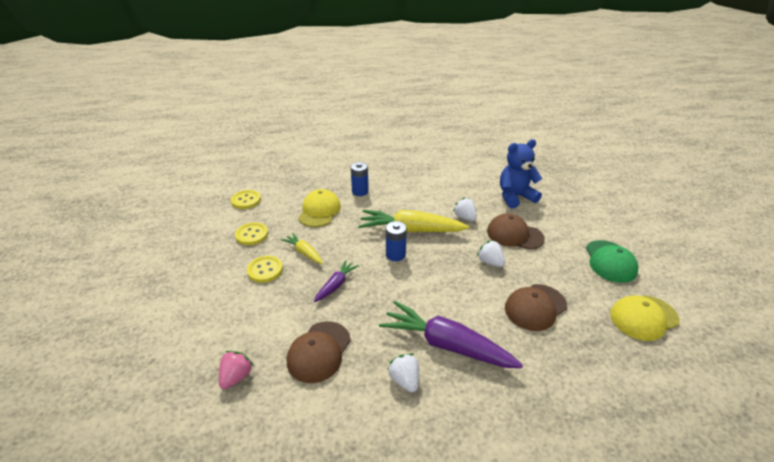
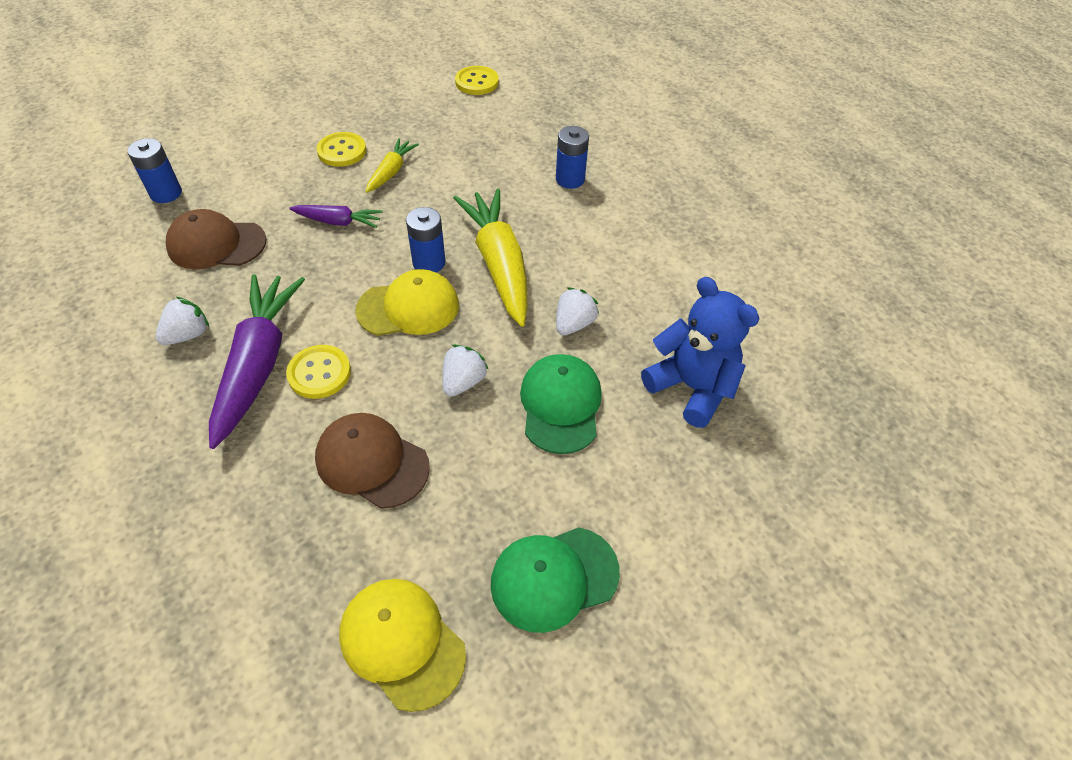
camera: 65 degrees right, 15 degrees up
pink strawberry [219,351,254,389] -> blue battery [127,138,182,203]
yellow button [235,222,268,245] -> yellow button moved to [286,345,351,399]
yellow cap [299,189,341,227] -> yellow cap moved to [355,269,459,336]
brown cap [487,214,545,250] -> green cap [520,354,602,454]

